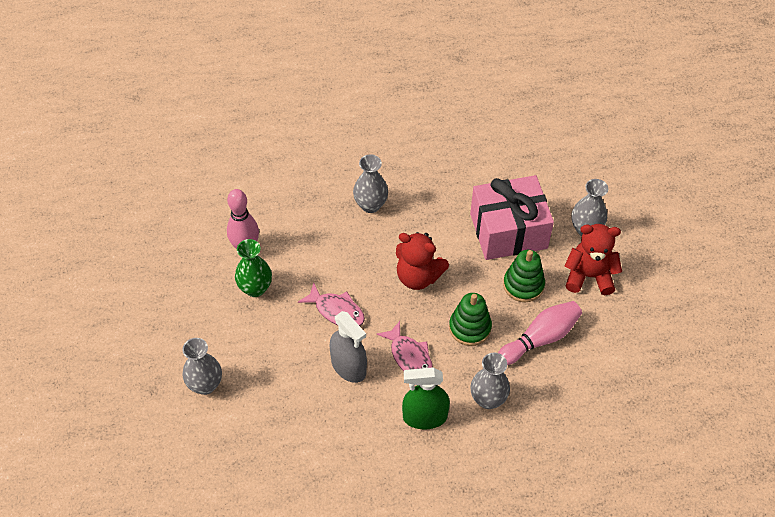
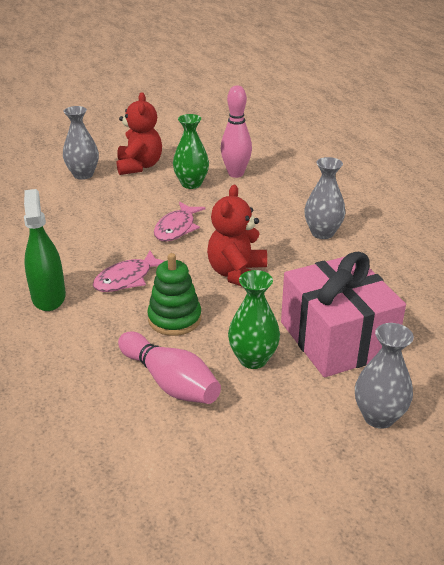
camera: 80 degrees right, 20 degrees down
grey spray bottle [330,311,367,383] -> none
grey vase [471,353,510,409] -> none
green stacking toy [503,250,545,302] -> green vase [228,270,280,369]
red teddy bear [565,224,622,295] -> red teddy bear moved to [117,92,162,175]

